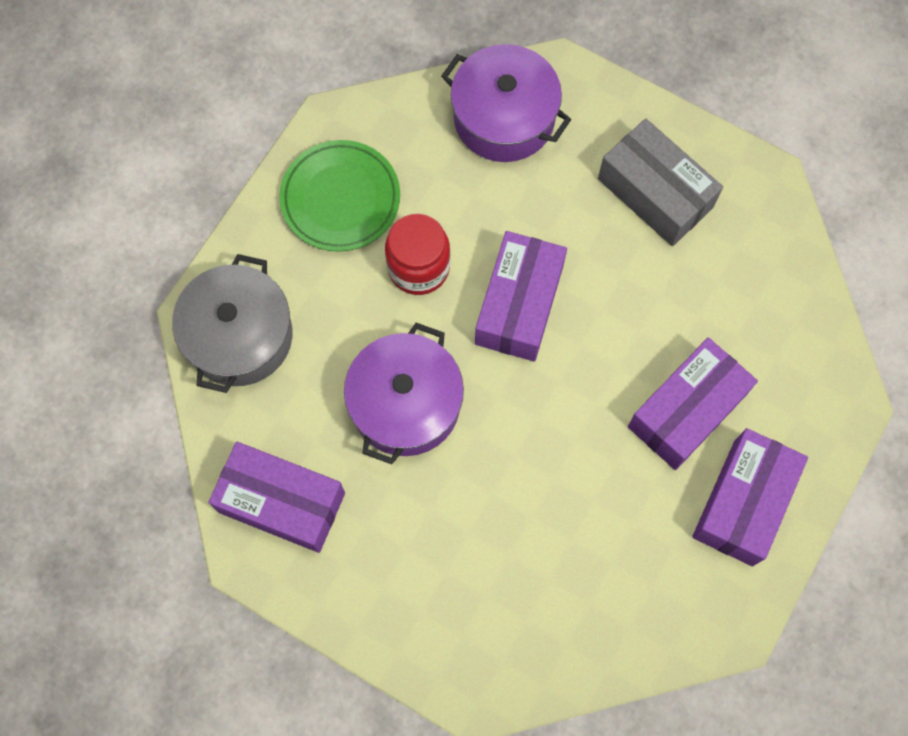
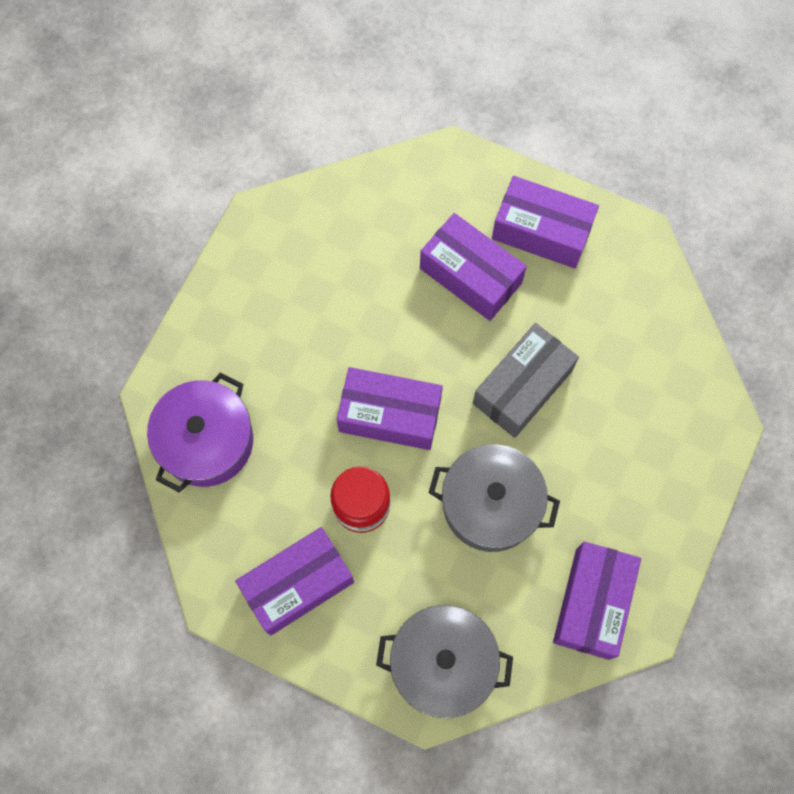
camera: 95 degrees left, 0 degrees up
green plate [279,140,400,252] -> purple box [235,527,354,636]
purple pot [344,323,464,464] -> grey pot [429,444,560,552]
grey box [598,118,723,246] -> grey box moved to [473,323,579,438]

